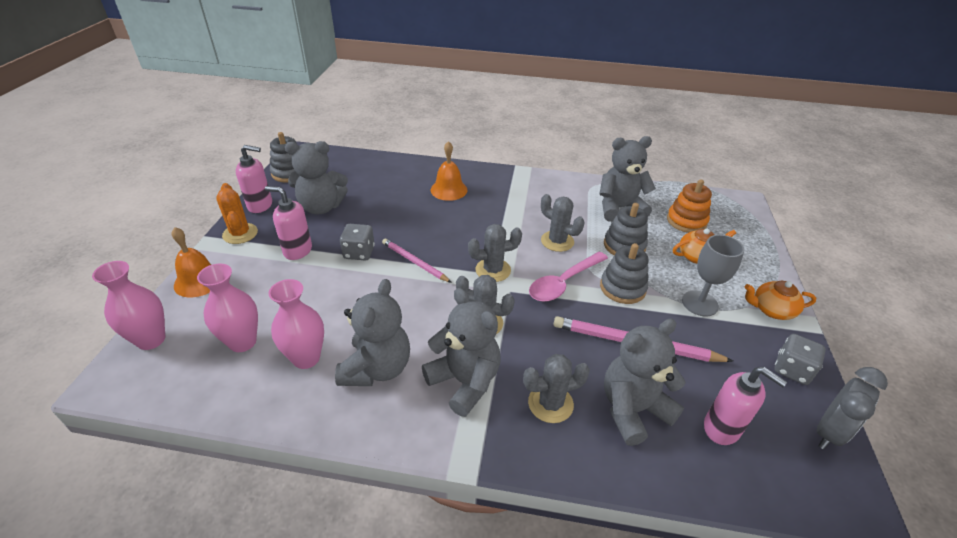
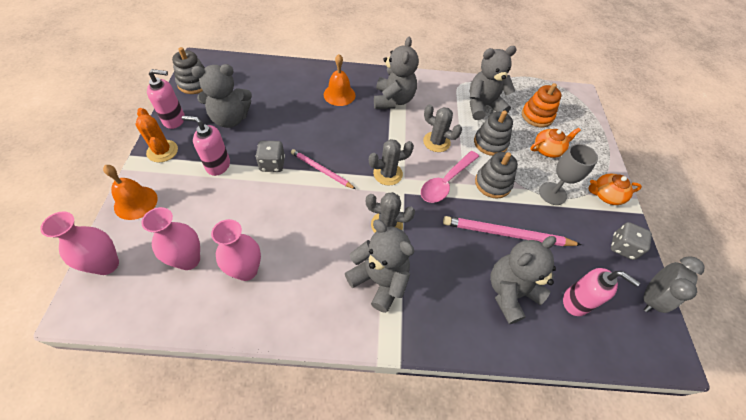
camera: 10 degrees left, 15 degrees up
grey teddy bear [335,279,410,386] -> grey teddy bear moved to [374,37,419,109]
grey cactus [523,354,590,423] -> none

